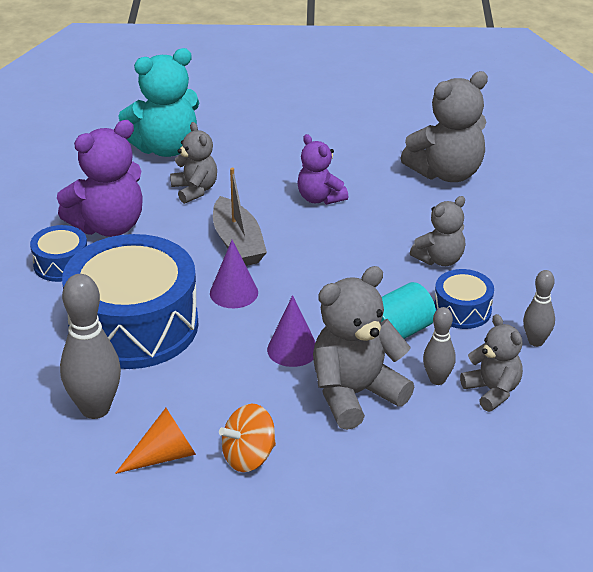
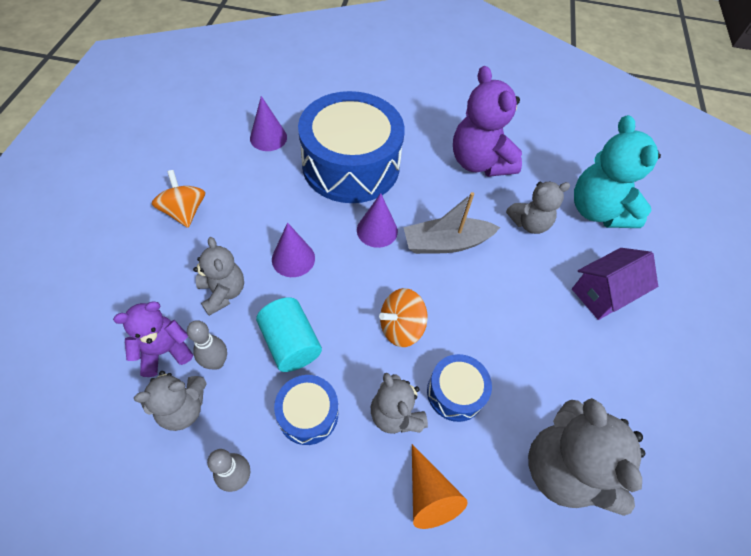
camera: 95 degrees right, 20 degrees up
blue drum [30,225,87,282] -> blue drum moved to [427,354,492,422]
grey bowling pin [60,274,121,419] -> purple cone [250,96,287,151]
orange cone [115,408,196,474] -> orange cone moved to [412,444,468,529]
purple teddy bear [297,134,348,205] -> purple teddy bear moved to [113,302,193,377]
grey teddy bear [313,266,414,430] -> grey teddy bear [193,237,244,316], size x0.60
none -> orange spinning top [379,288,427,347]
none -> purple house [572,248,658,320]

